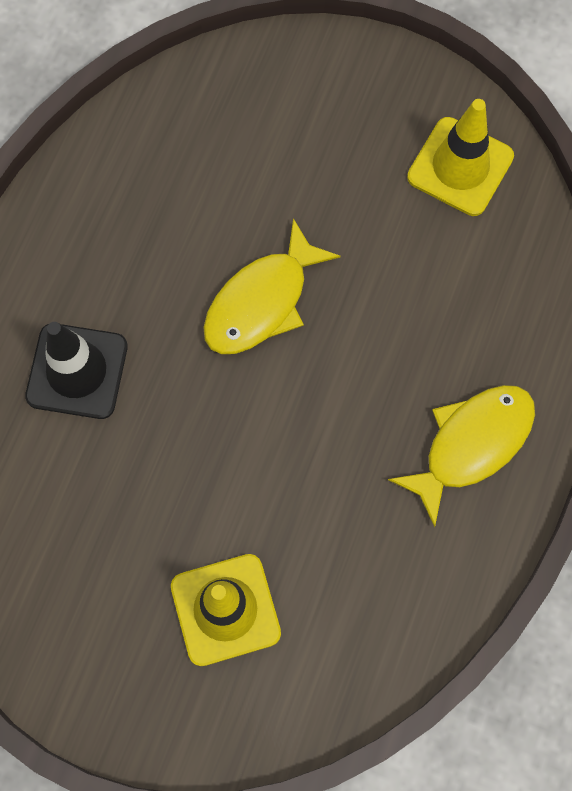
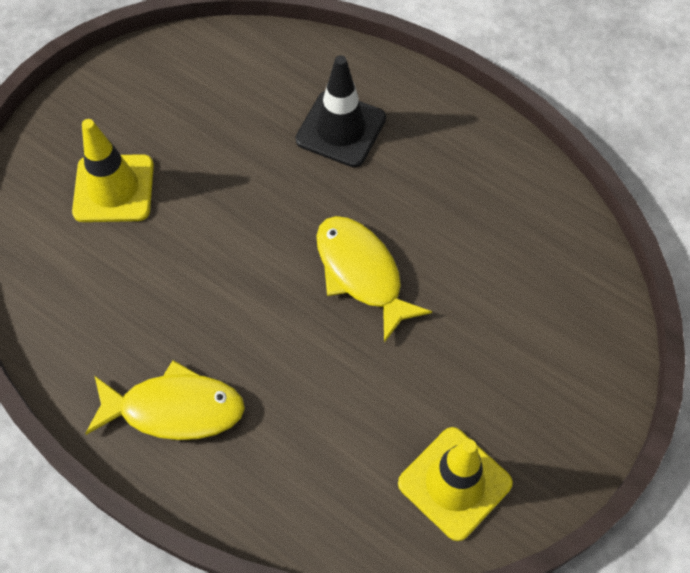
camera: 105 degrees right, 10 degrees down
yellow fish [388,385,535,528] -> yellow fish turned 60 degrees counterclockwise [85,360,245,440]

